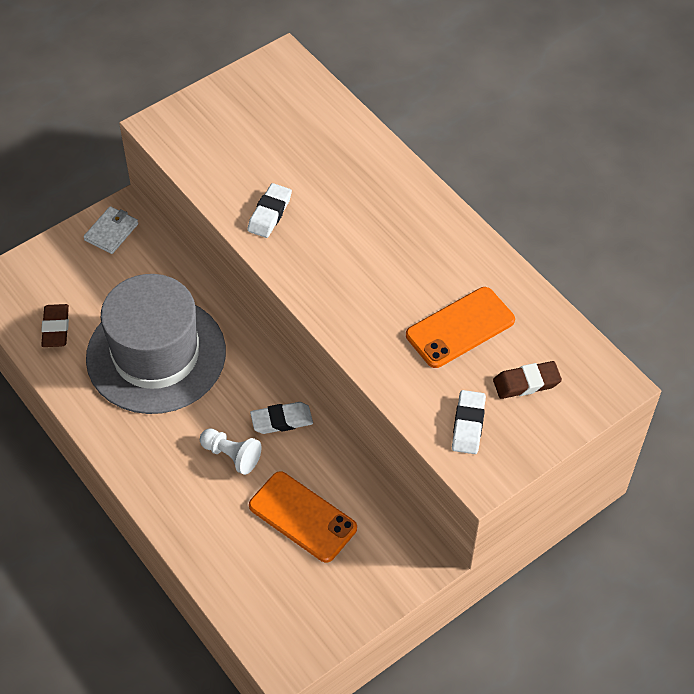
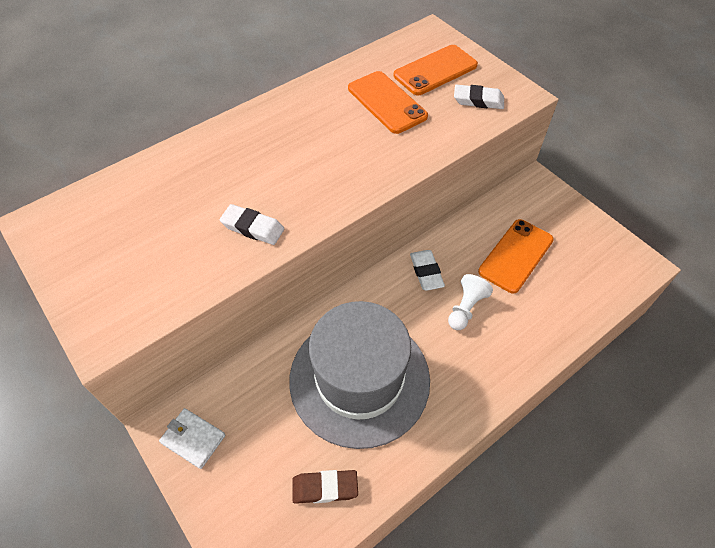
camera: 90 degrees left, 0 degrees up
brown eraser [493,361,562,399] -> orange phone [394,45,478,95]

